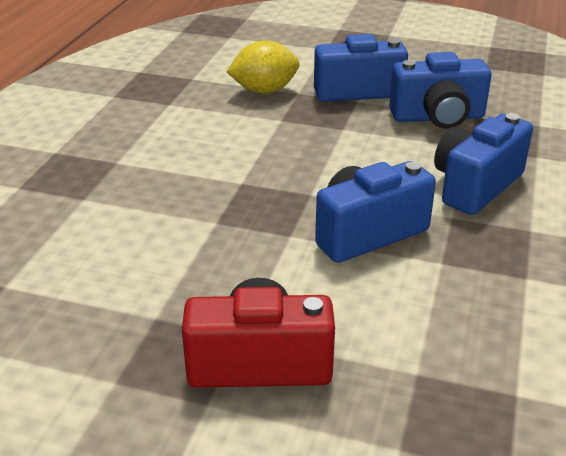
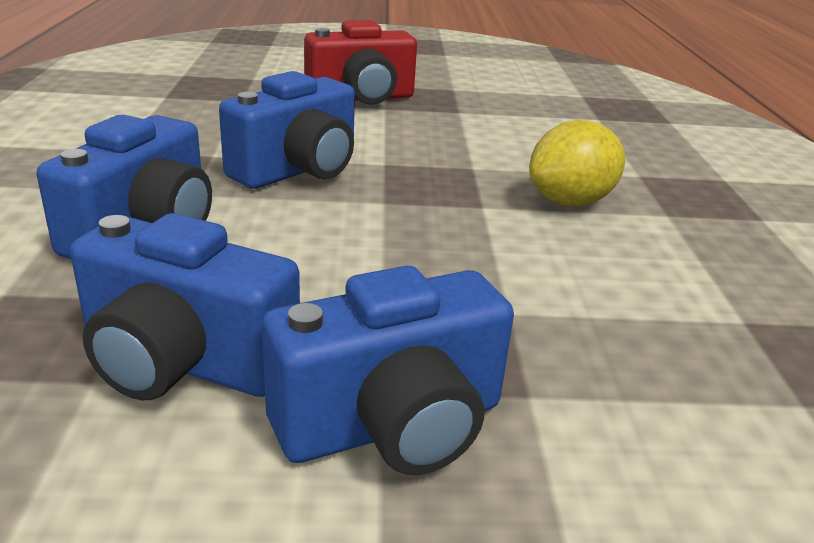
camera: 160 degrees right, 5 degrees down
yellow lemon [226,40,300,94] -> yellow lemon moved to [529,120,625,206]
blue camera [389,52,492,129] -> blue camera turned 135 degrees counterclockwise [70,213,300,400]

